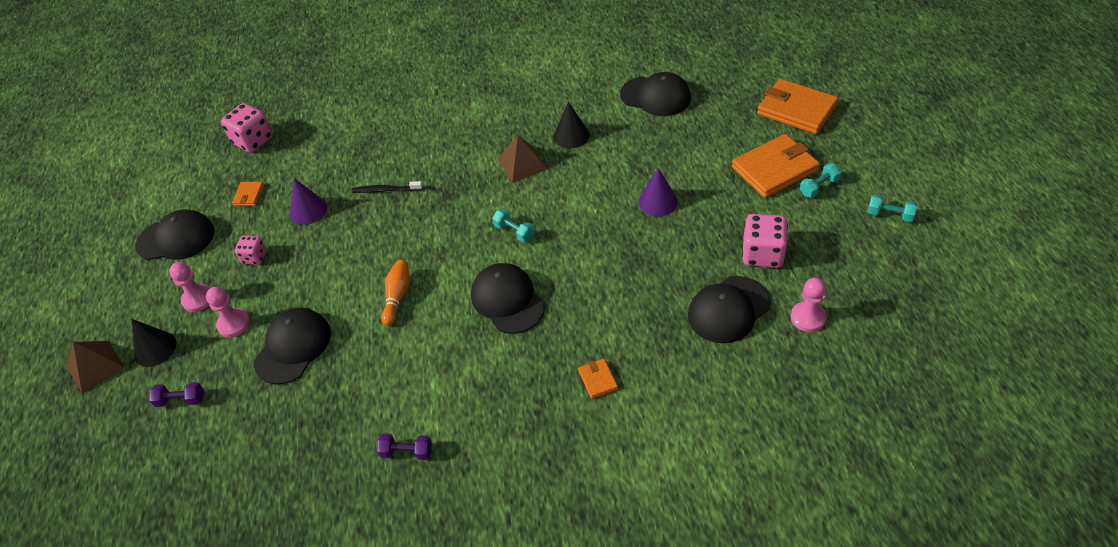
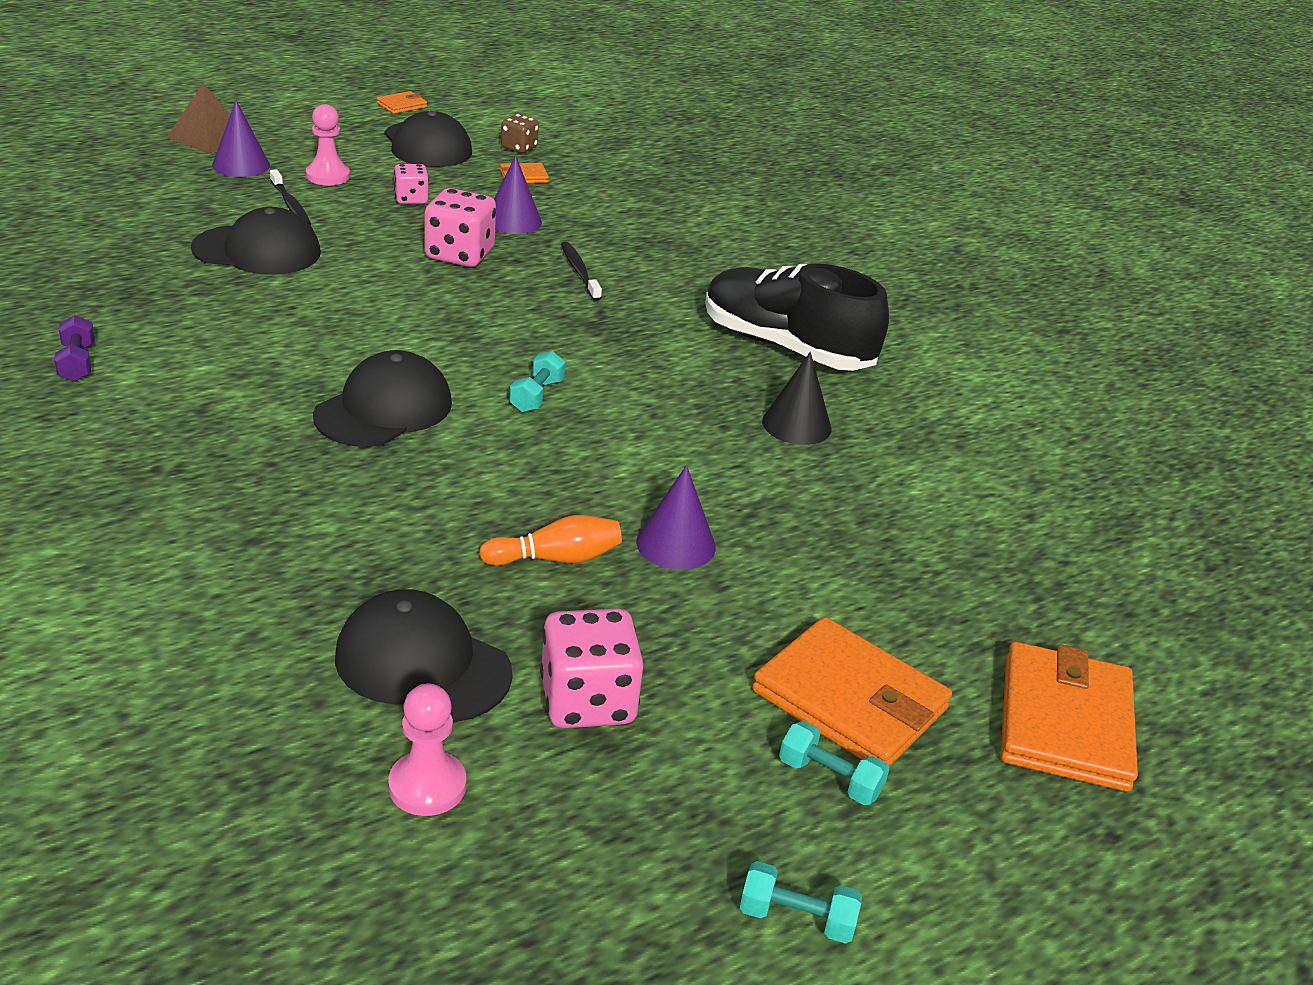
camera: 60 degrees right, 15 degrees down
black cone [132,319,177,367] -> purple cone [212,101,270,177]
purple dumbbell [149,382,203,407] -> none
pink pawn [206,287,250,337] -> black toothbrush [270,169,311,226]
pink dice [221,103,273,153] -> pink dice moved to [424,188,496,267]
orange bowling pin [381,260,410,326] -> orange bowling pin moved to [479,515,622,566]
brown pyramid [498,136,548,183] -> none
orange wallet [578,359,618,399] -> orange wallet moved to [376,91,427,114]
black cap [620,72,691,116] -> none
turquoise dumbbell [868,194,917,222] -> turquoise dumbbell turned 75 degrees counterclockwise [740,861,862,944]
none -> brown dice [501,114,539,153]
none -> black shoe [705,263,889,371]

